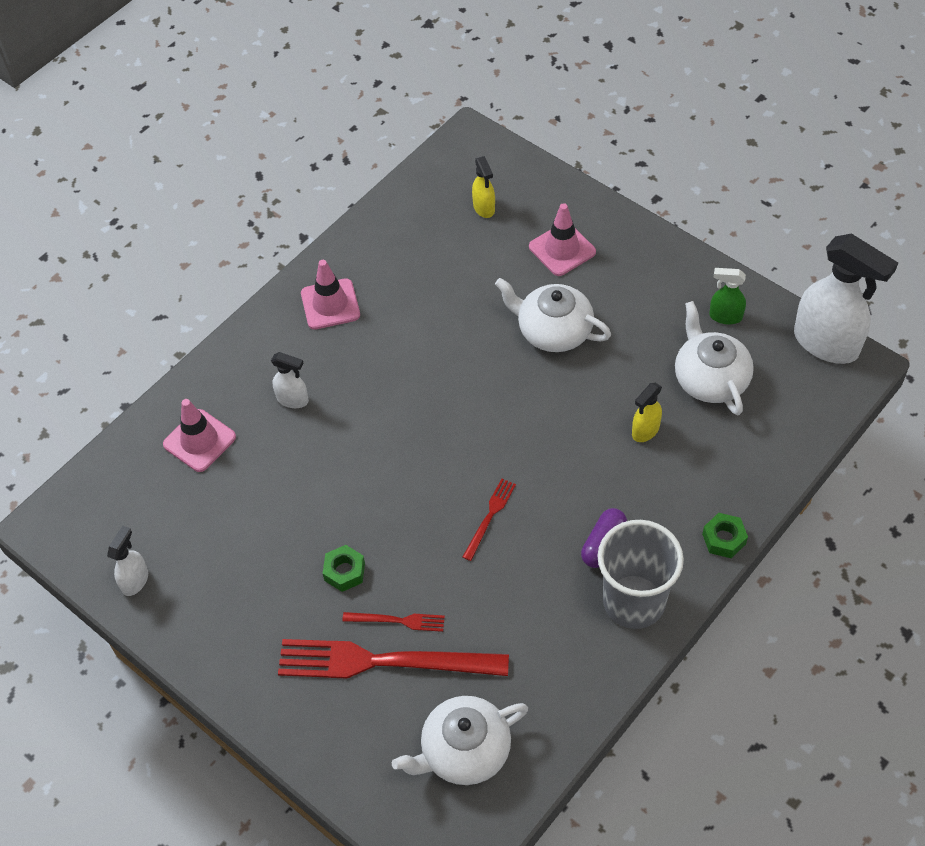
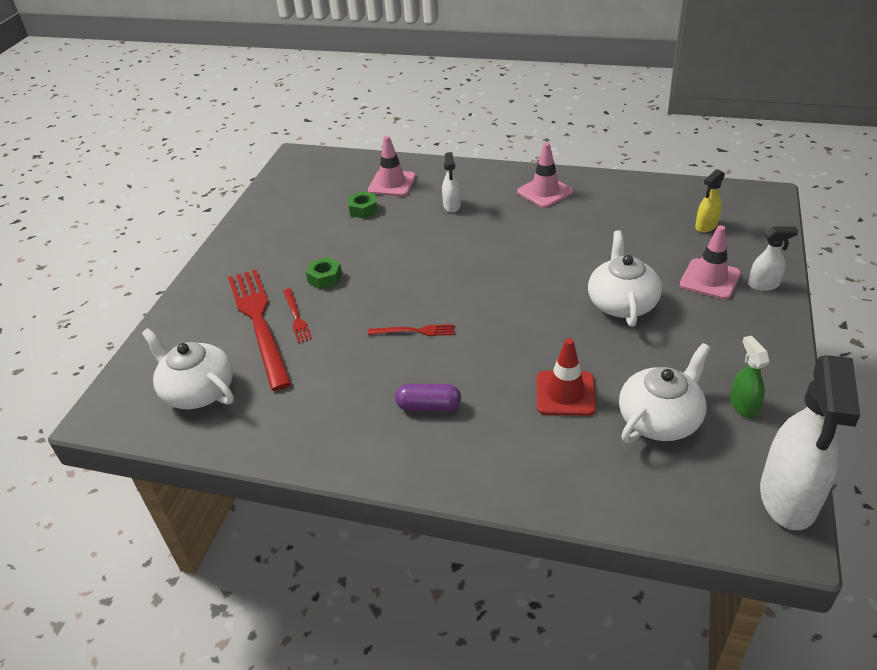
camera: 65 degrees right, 15 degrees down
white spray bottle [107,526,148,596] -> white spray bottle moved to [748,226,798,291]
grey cup [598,520,684,629] -> none
yellow spray bottle [632,383,662,442] -> red traffic cone [537,338,596,416]
green nut [702,513,748,558] -> green nut moved to [348,191,378,219]

